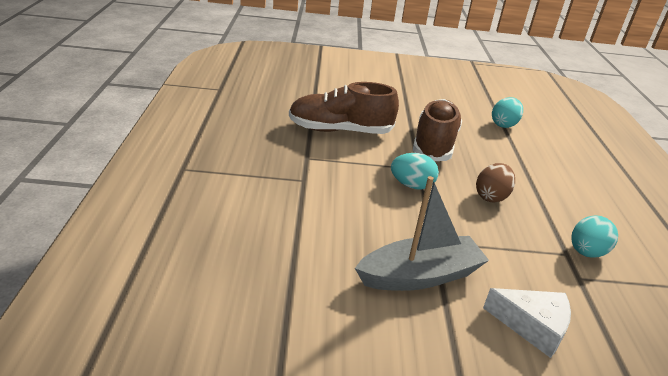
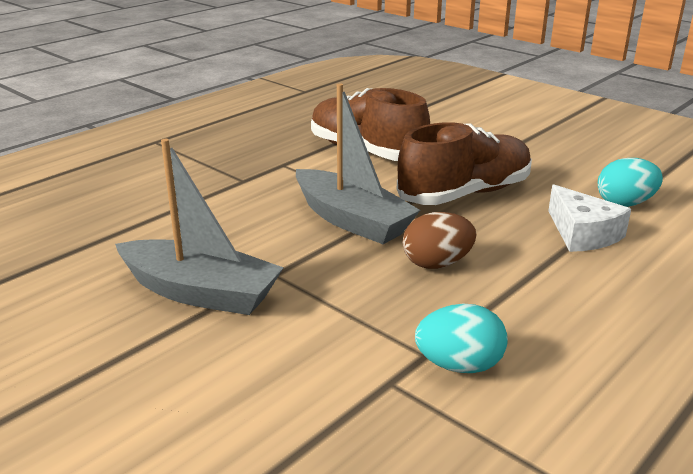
camera: 45 degrees right, 5 degrees down
turquoise egg [391,153,439,189] -> grey boat [296,84,420,244]
white cheese [483,288,571,358] -> white cheese moved to [548,185,631,252]

